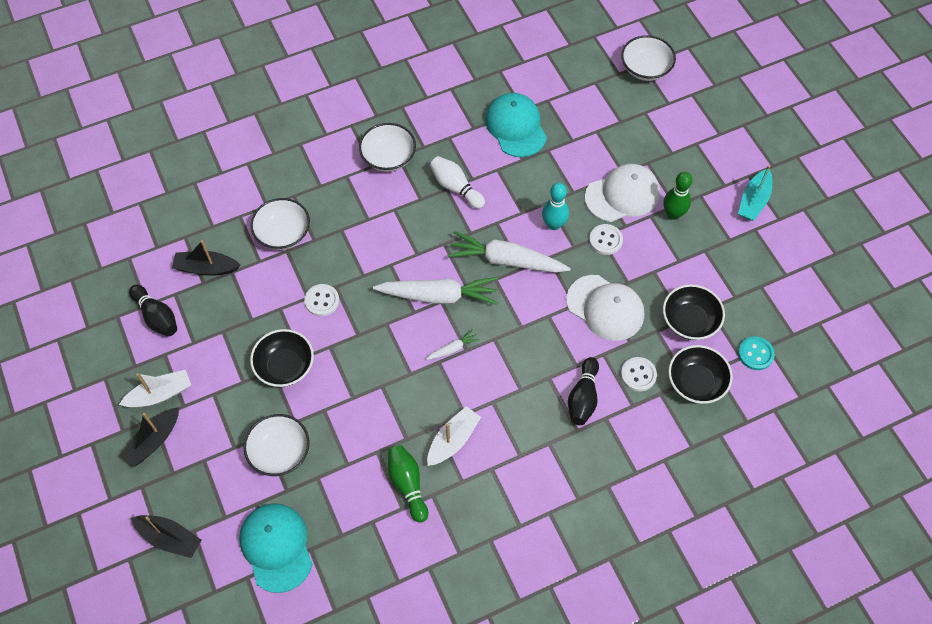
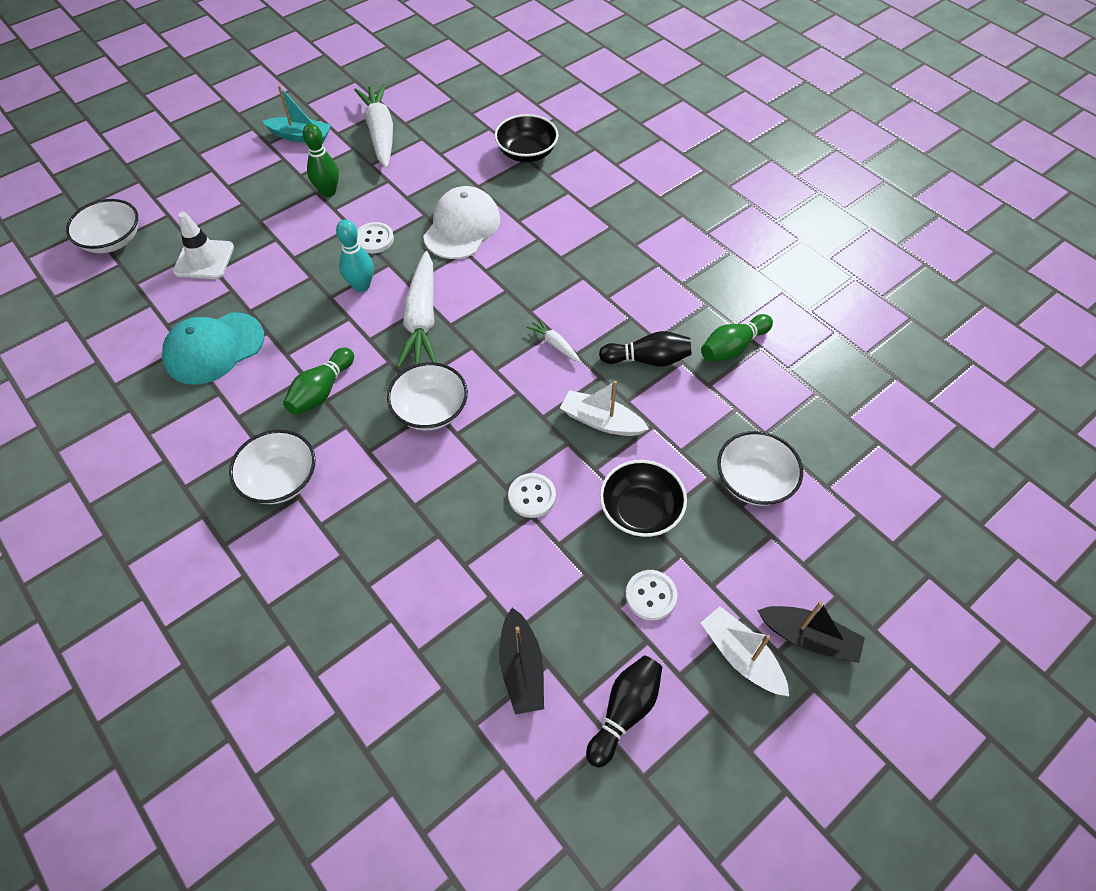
camera: 105 degrees left, 5 degrees down
black boat [131,515,201,558] -> none
turquoise cap [239,504,312,593] -> none
white bowl [250,198,310,250] -> white bowl moved to [387,362,468,430]
white carrot [373,277,498,305] -> white carrot moved to [354,84,393,168]
white boat [427,406,481,466] -> white boat moved to [560,381,649,436]
white bowling pin [430,156,485,209] -> green bowling pin [283,347,354,415]
black bowling pin [568,357,599,425] -> black bowling pin moved to [599,331,691,366]
white cap [585,164,660,222] -> none
white button [621,357,657,391] -> white button moved to [626,570,677,620]
black bowl [663,284,725,340] -> none
turquoise button [738,336,775,370] -> none
none -> white traffic cone [173,212,234,279]

